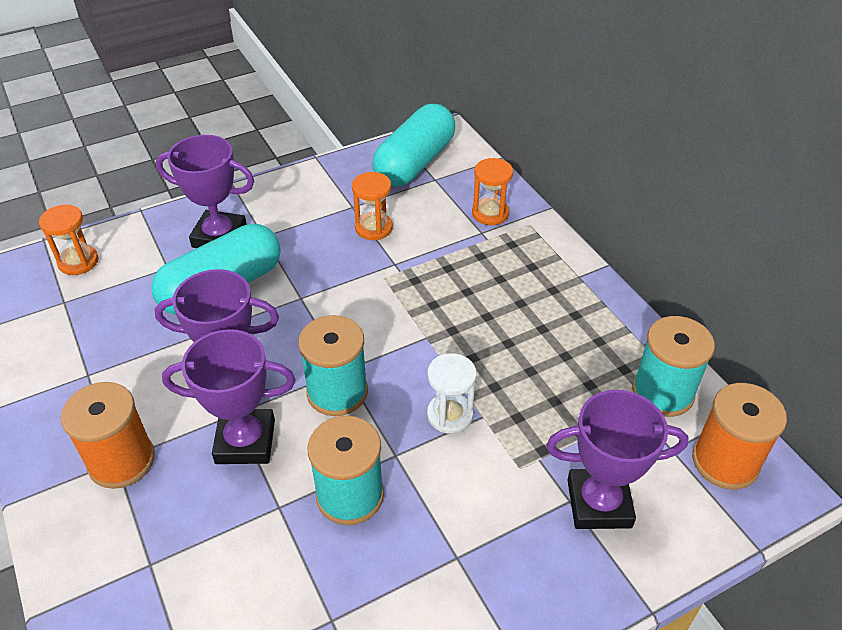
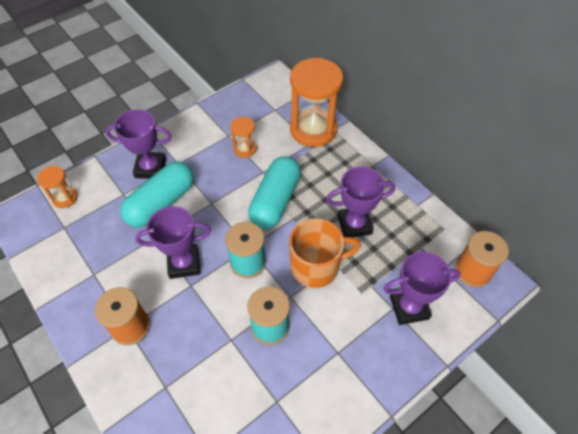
camera: 10 degrees left, 10 degrees up
purple trophy [162,329,296,464] -> purple trophy moved to [326,166,395,238]
turquoise capsule [372,104,455,187] -> turquoise capsule moved to [248,156,301,229]
white hourglass [427,353,477,434] -> orange mug [289,218,361,288]
orange hourglass [472,158,513,225] -> orange hourglass [290,58,343,147], size x2.09
turquoise spool [632,316,715,417] -> none

